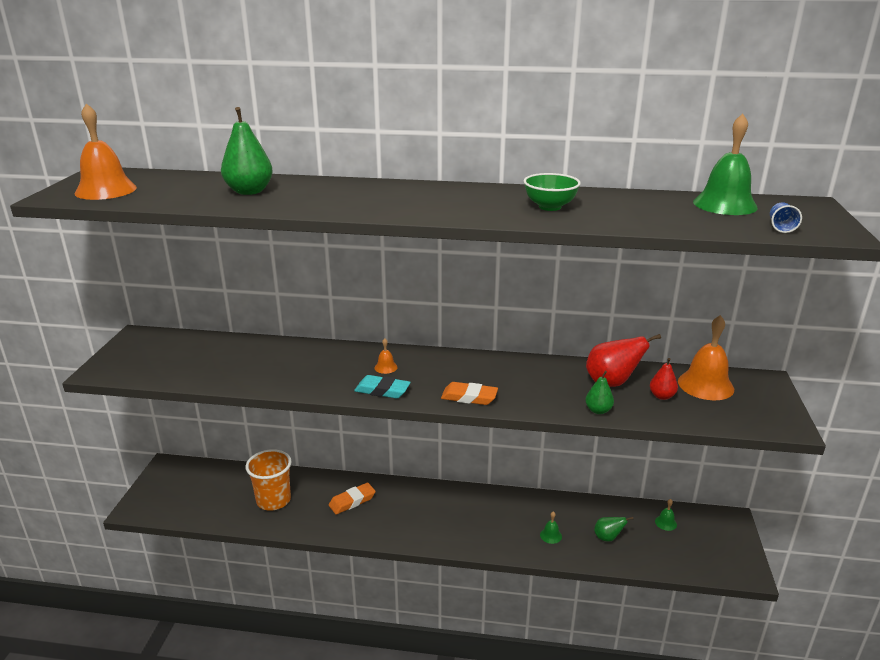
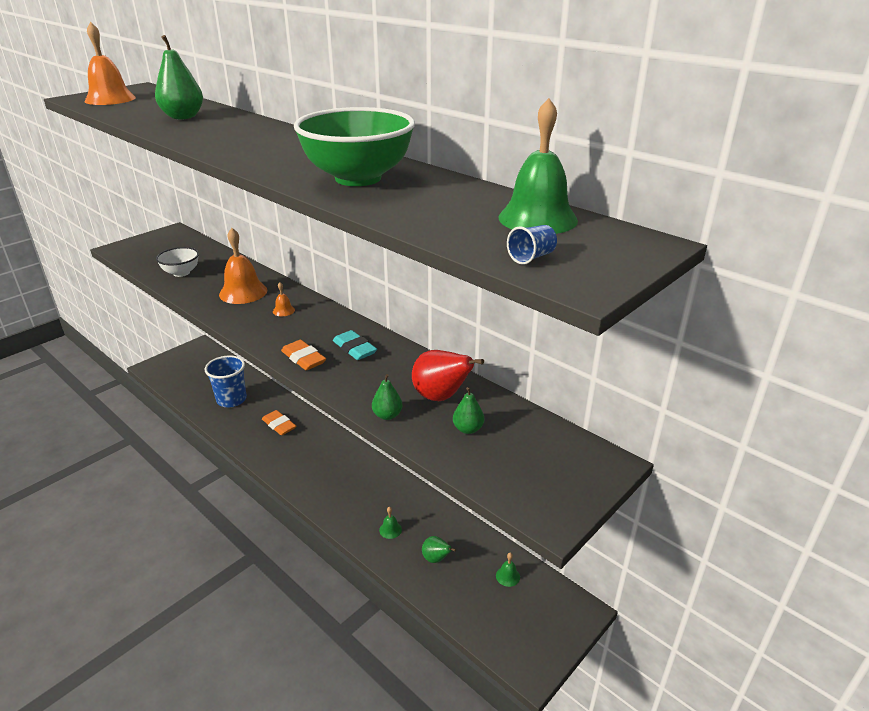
camera: 35 degrees right, 5 degrees up
orange cup [245,449,292,511] -> blue cup [205,355,247,408]
orange eraser [329,483,376,514] -> orange eraser turned 45 degrees clockwise [262,410,296,435]
turquoise eraser [354,375,411,398] -> turquoise eraser moved to [333,330,377,360]
green bowl [524,173,581,211] -> green bowl [294,107,415,186], size x1.86
red pear [650,358,678,400] -> green pear [453,387,484,434]
orange bell [678,315,734,400] -> orange bell moved to [219,228,267,304]
none -> white bowl [156,247,199,277]

